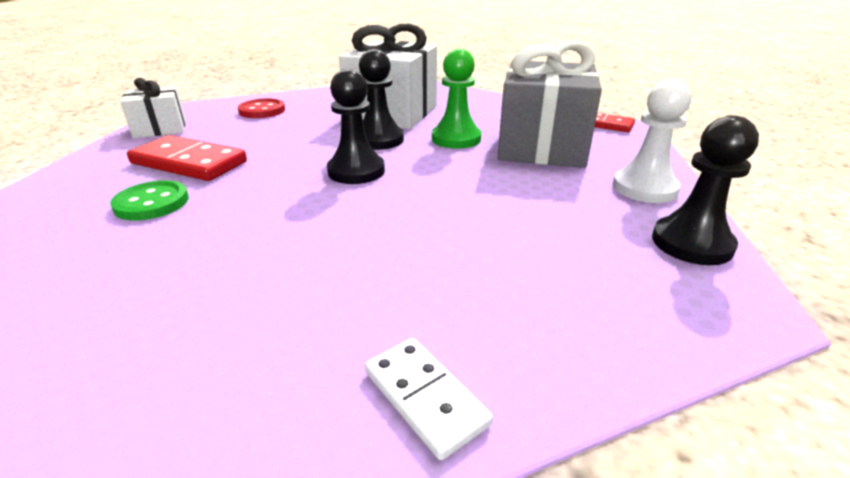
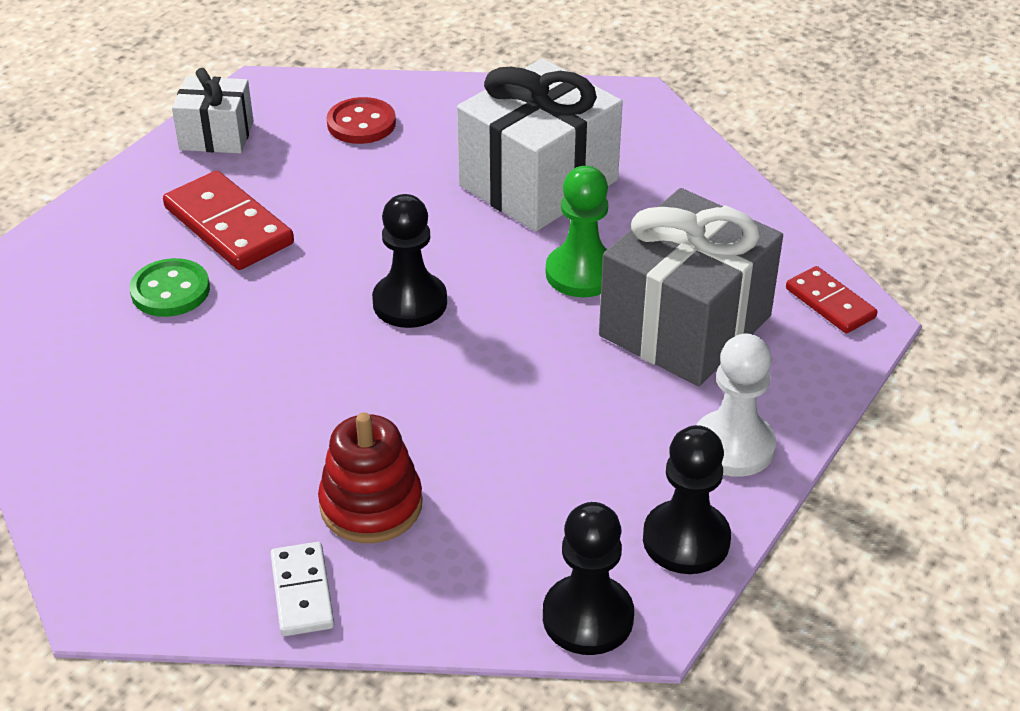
camera: 25 degrees right, 10 degrees up
black pawn [359,49,404,150] -> black pawn moved to [543,502,634,655]
none -> red stacking toy [318,412,423,543]

